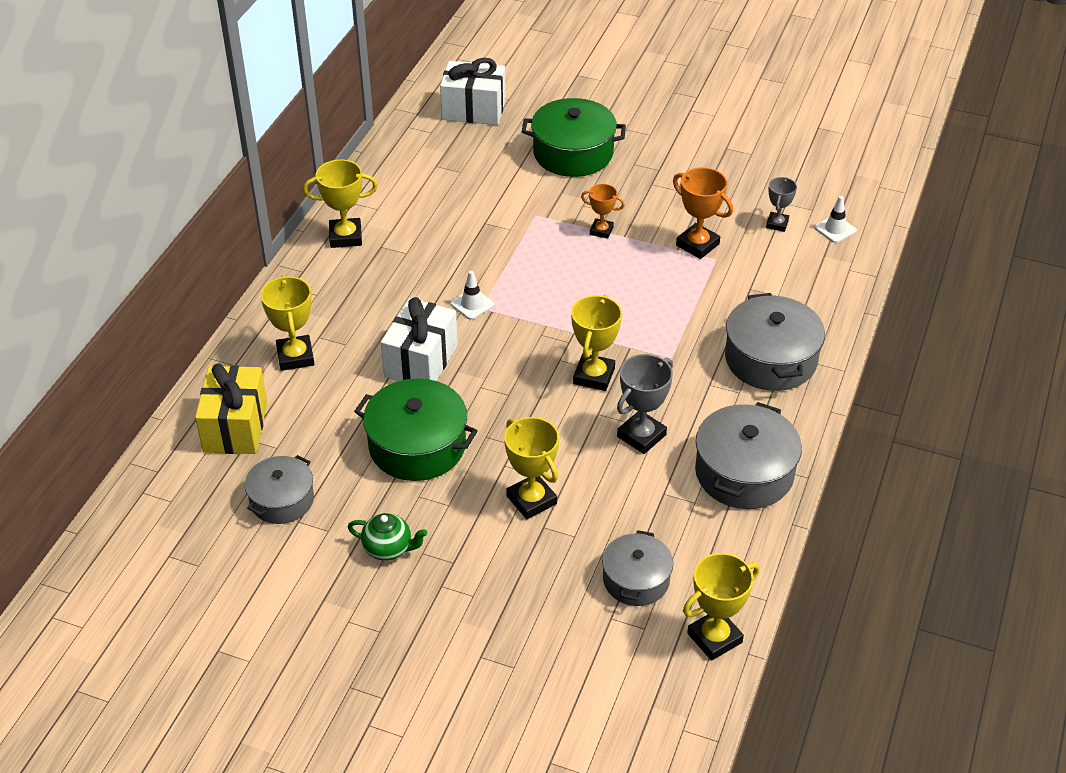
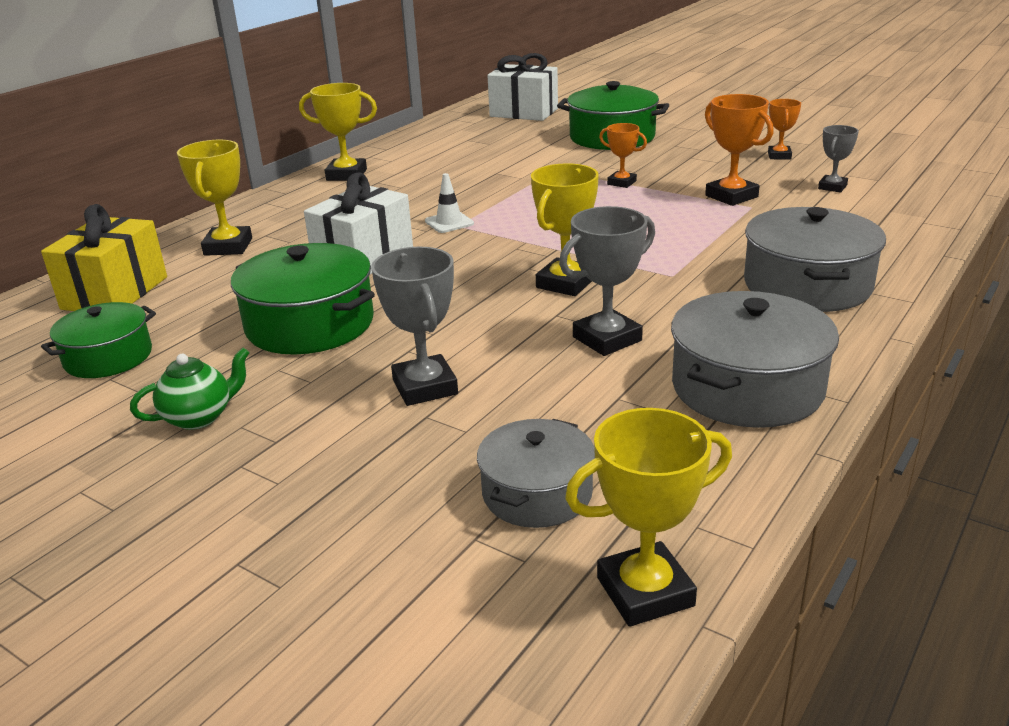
camera: 15 degrees right, 15 degrees down
grey pot [245,455,314,524] -> green pot [41,302,156,378]
green teapot [348,513,427,561] -> green teapot turned 60 degrees counterclockwise [130,348,249,430]
yellow trophy [504,417,559,519] -> grey trophy [371,247,458,406]
white traffic cone [815,196,857,243] -> none
none -> orange trophy [768,99,801,160]

